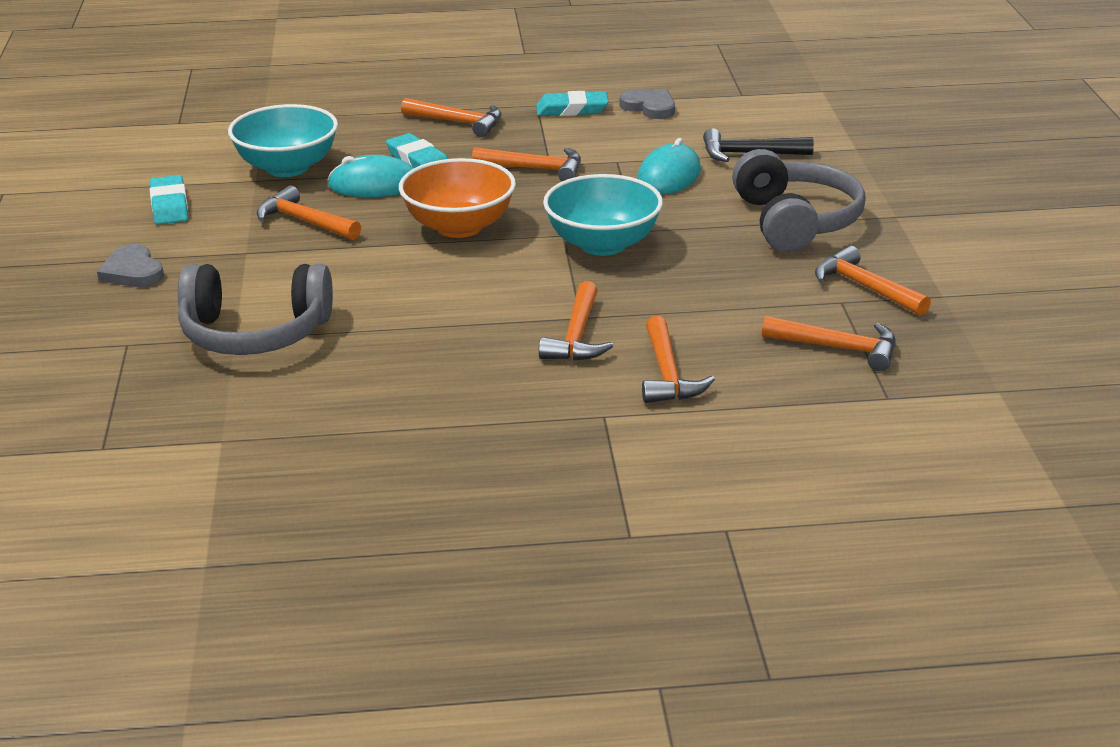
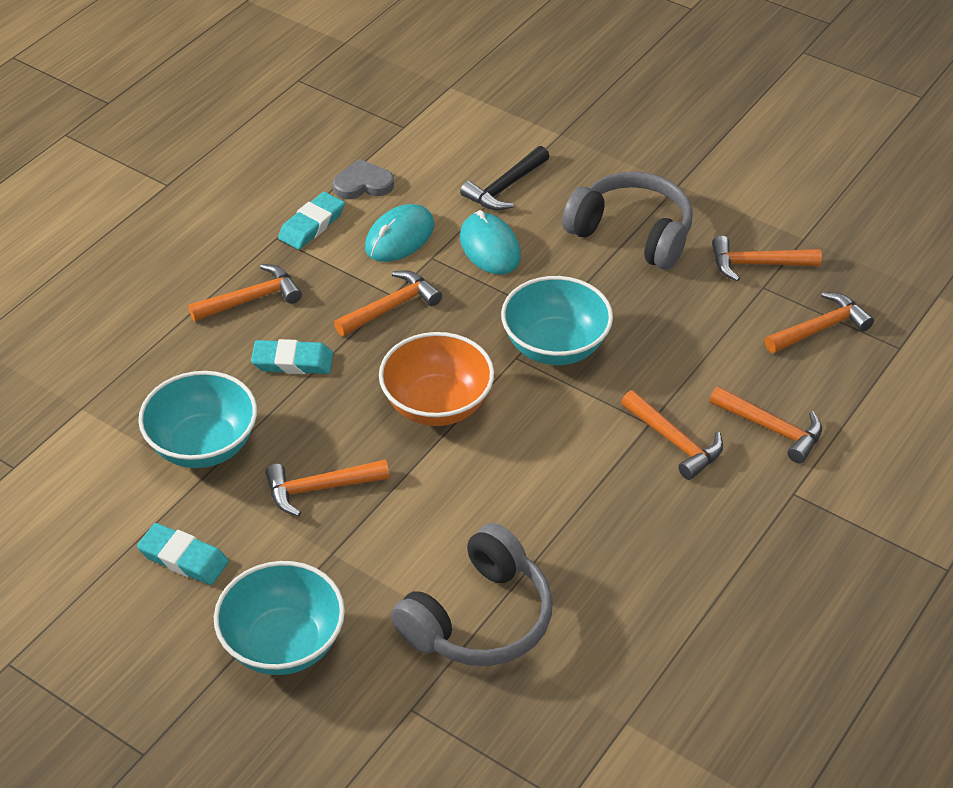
camera: 50 degrees left, 15 degrees up
grey heart [97,244,164,287] -> turquoise bowl [214,561,345,675]
turquoise mouse [327,155,414,197] -> turquoise mouse moved to [365,204,434,262]

